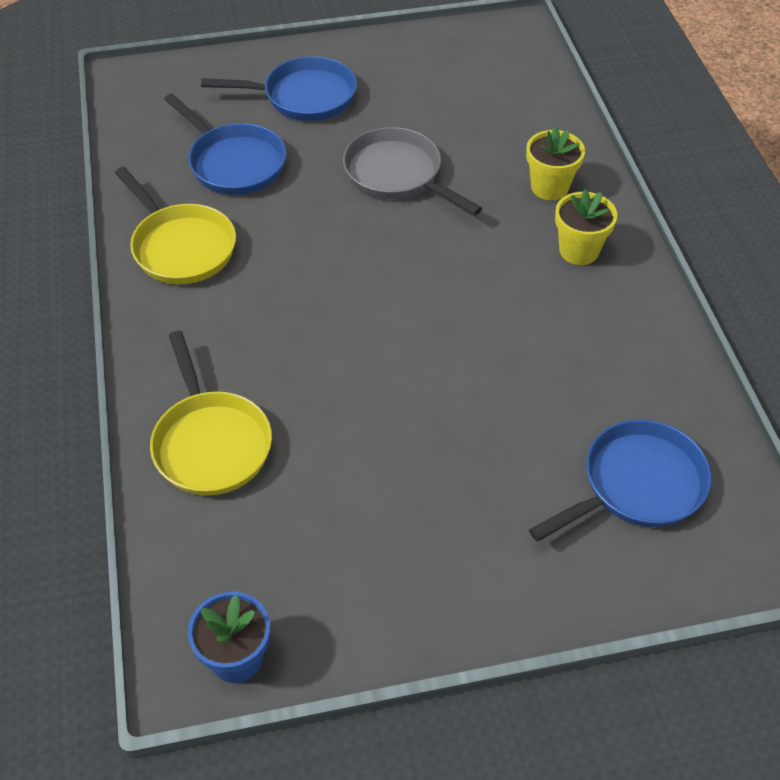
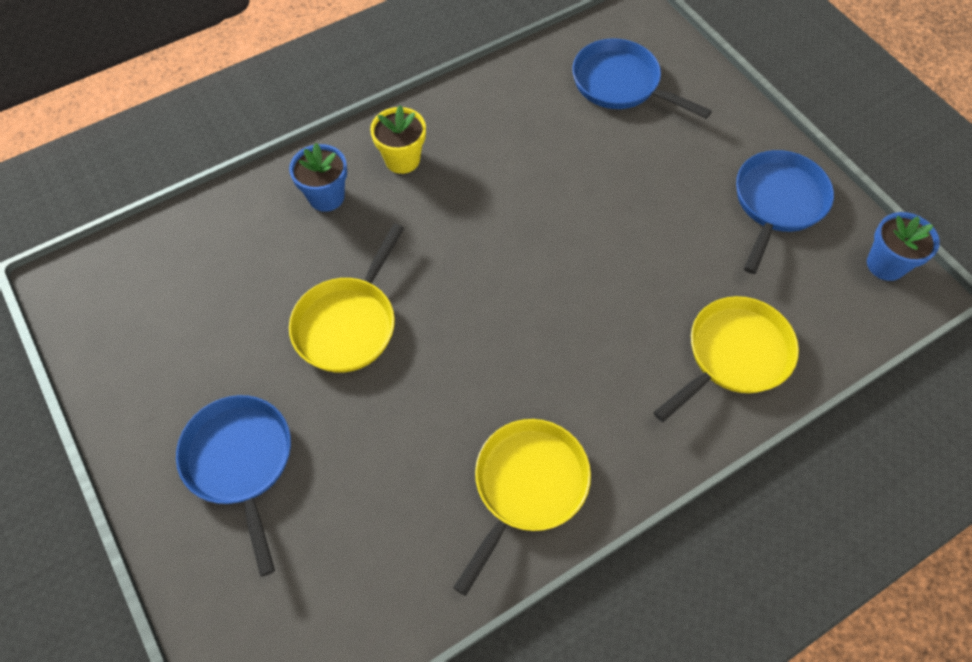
camera: 110 degrees left, 10 degrees up
blue pan [164,94,286,195] -> blue pan moved to [736,150,834,274]
grey pan [343,127,482,215] -> yellow pan [289,223,404,373]
yellow flower pot [526,125,585,200] -> blue flower pot [289,143,347,212]

